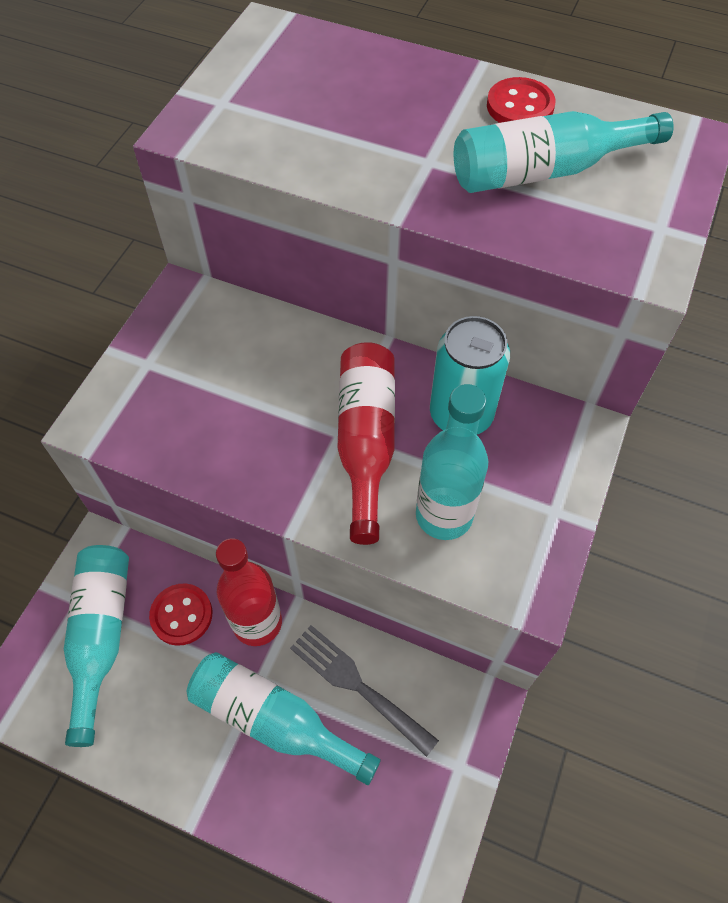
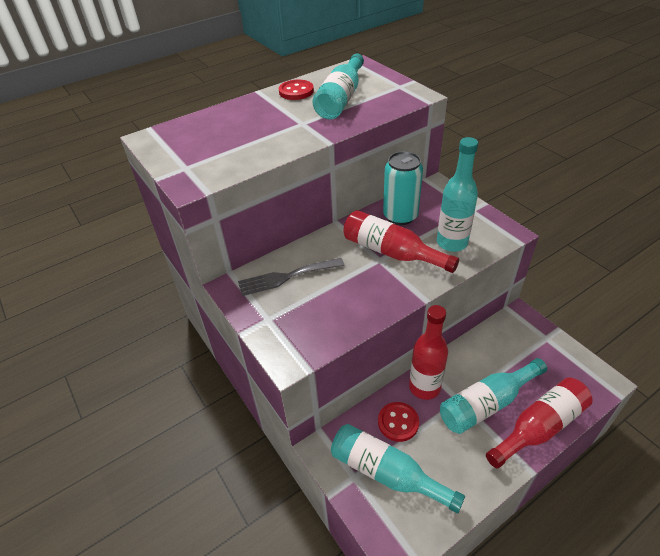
camera: 55 degrees left, 15 degrees down
grey fork [290,625,439,757] -> grey fork moved to [238,258,345,296]
none -> red bottle [486,378,593,468]

